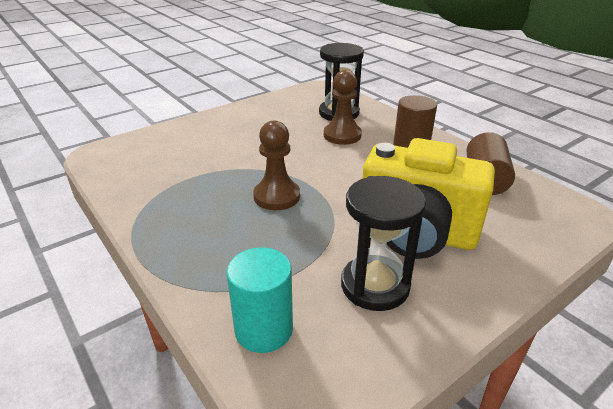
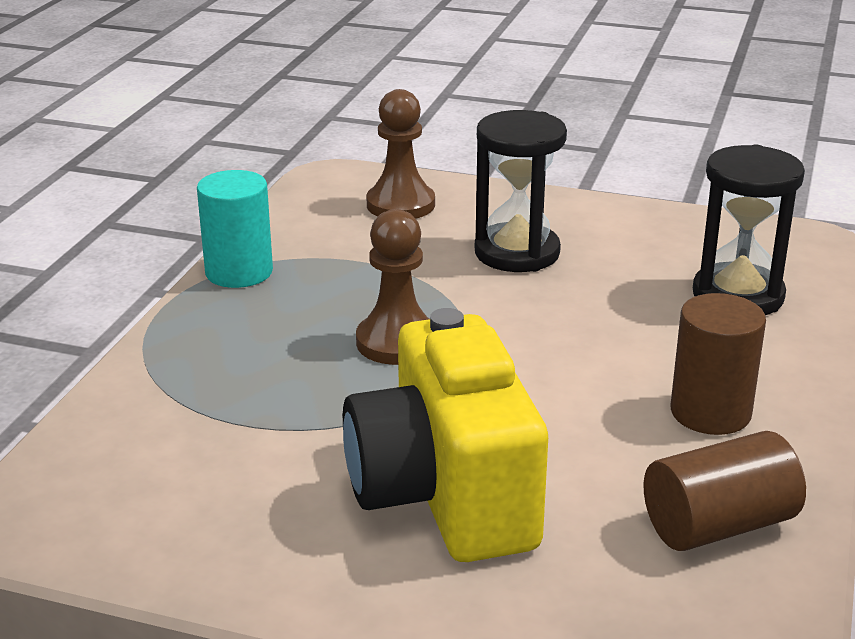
camera: 55 degrees right, 5 degrees down
turquoise cylinder [226,247,293,353] -> turquoise cylinder moved to [197,170,273,288]
brown pawn [324,70,362,145] -> brown pawn moved to [366,89,435,219]
black hourglass [341,176,426,311] -> black hourglass moved to [475,110,567,272]

